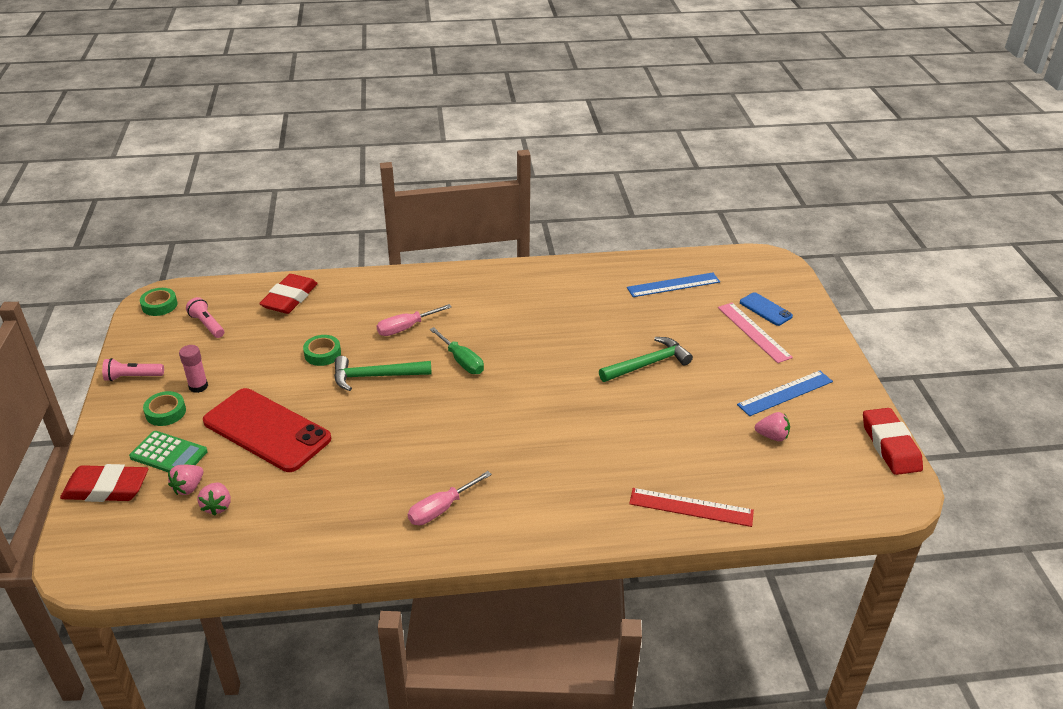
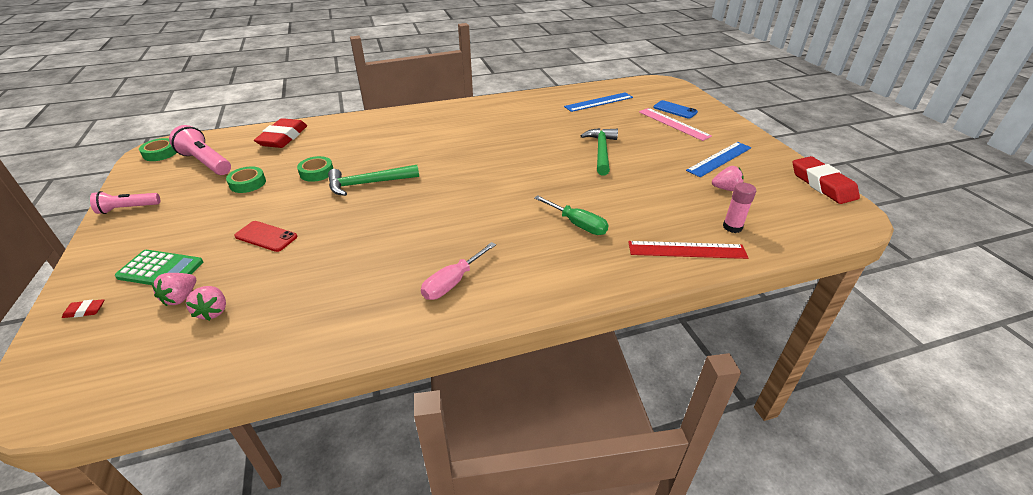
camera: 10 degrees left, 0 degrees up
red eraser [60,464,148,502] -> red eraser [62,299,104,318], size x0.41
green tape [143,391,186,426] -> green tape moved to [226,166,266,193]
pink glue stick [179,345,208,393] -> pink glue stick moved to [723,183,756,233]
pink flashlight [186,297,224,338] -> pink flashlight [169,125,231,175], size x1.58
red phone [203,388,331,472] -> red phone [234,221,297,252], size x0.47
pink screwdriver [376,304,452,336] -> none
green screwdriver [430,327,484,374] -> green screwdriver moved to [534,195,609,235]
green hammer [599,337,693,382] -> green hammer turned 45 degrees counterclockwise [580,128,618,176]

